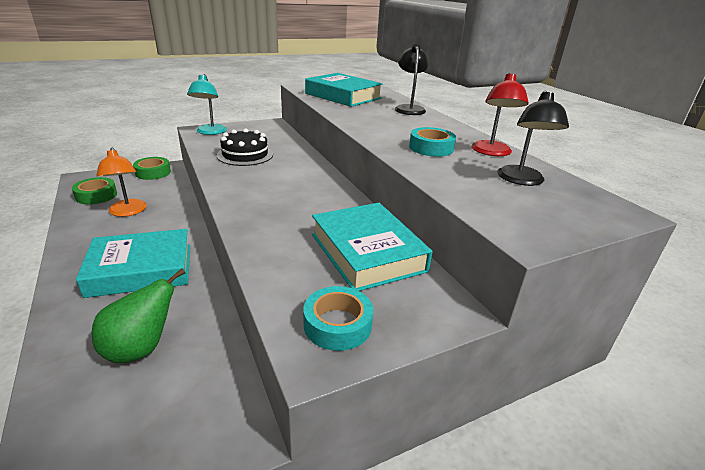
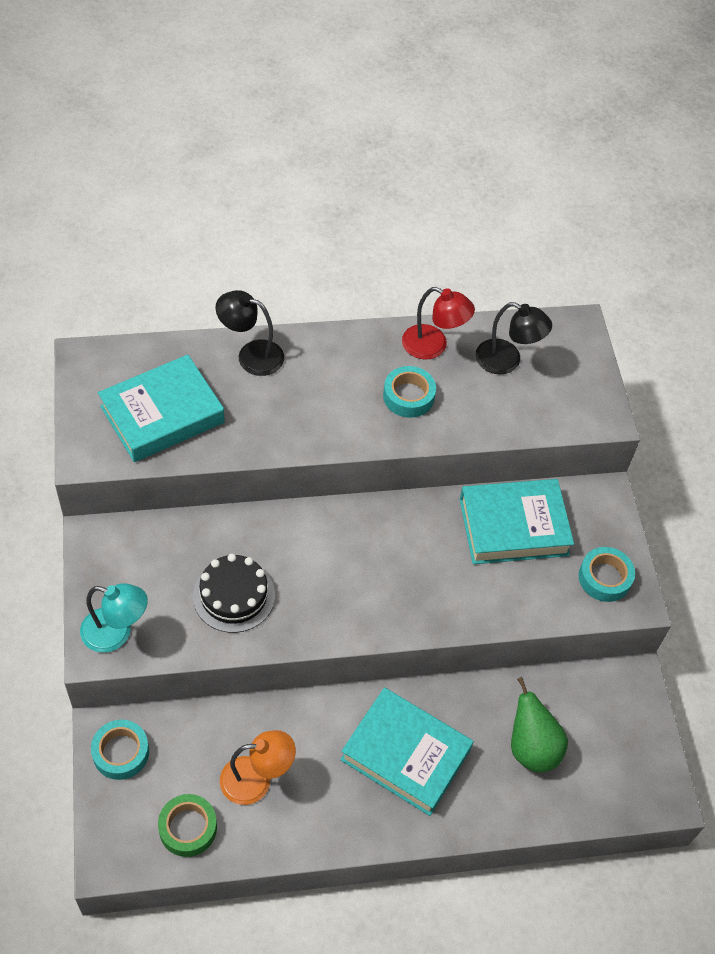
camera: 75 degrees left, 25 degrees up
turquoise book [76,229,190,298] -> turquoise book turned 60 degrees counterclockwise [340,688,474,816]
green tape [133,157,171,180] -> turquoise tape [91,720,149,780]

